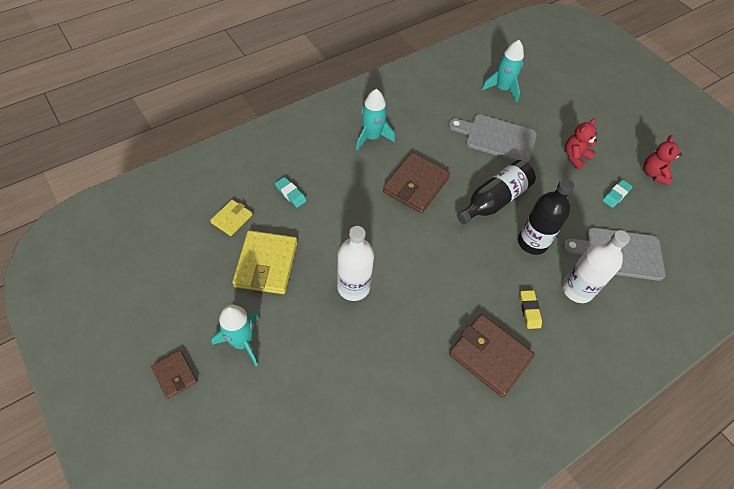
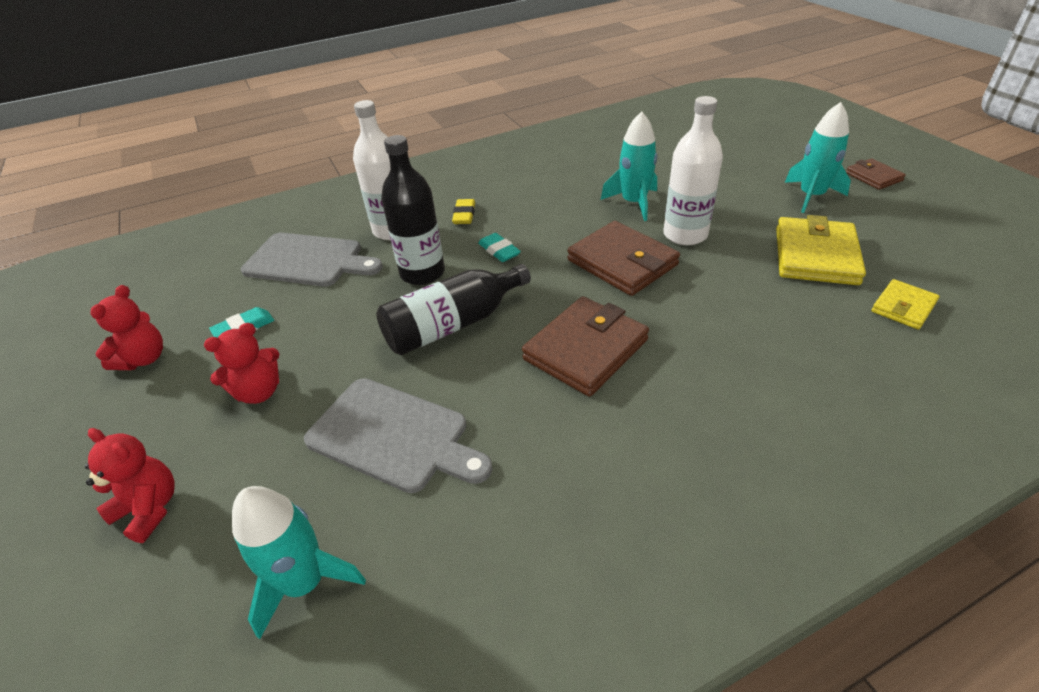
camera: 165 degrees left, 15 degrees down
turquoise eraser [275,177,307,208] -> turquoise eraser moved to [478,233,521,262]
turquoise rocket [356,89,395,151] -> turquoise rocket moved to [601,111,657,221]
brown wallet [449,314,535,397] -> brown wallet moved to [567,221,680,296]
none -> red teddy bear [85,428,174,543]

